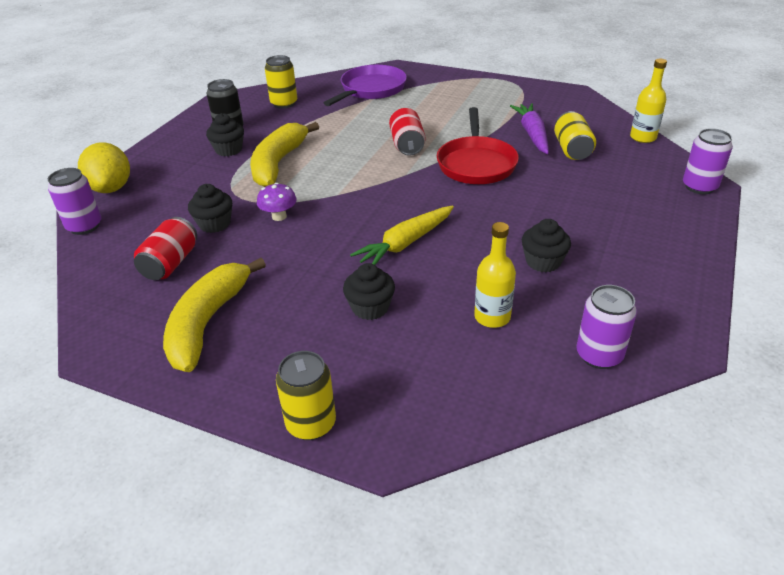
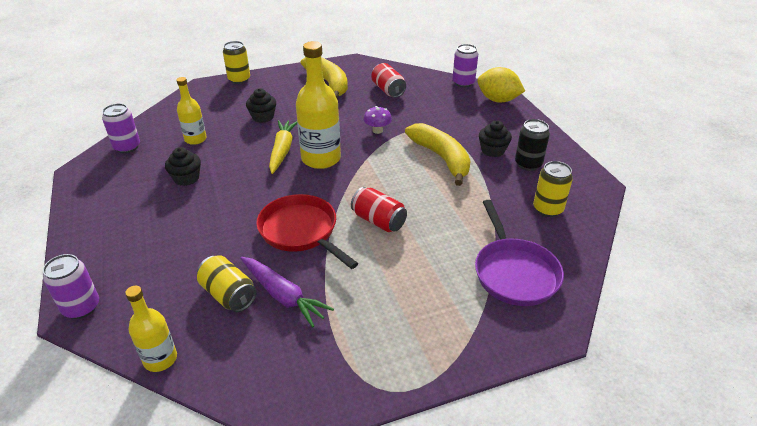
camera: 135 degrees right, 0 degrees up
black cupcake [188,184,232,233] -> none
none -> yellow bottle [296,41,341,169]

